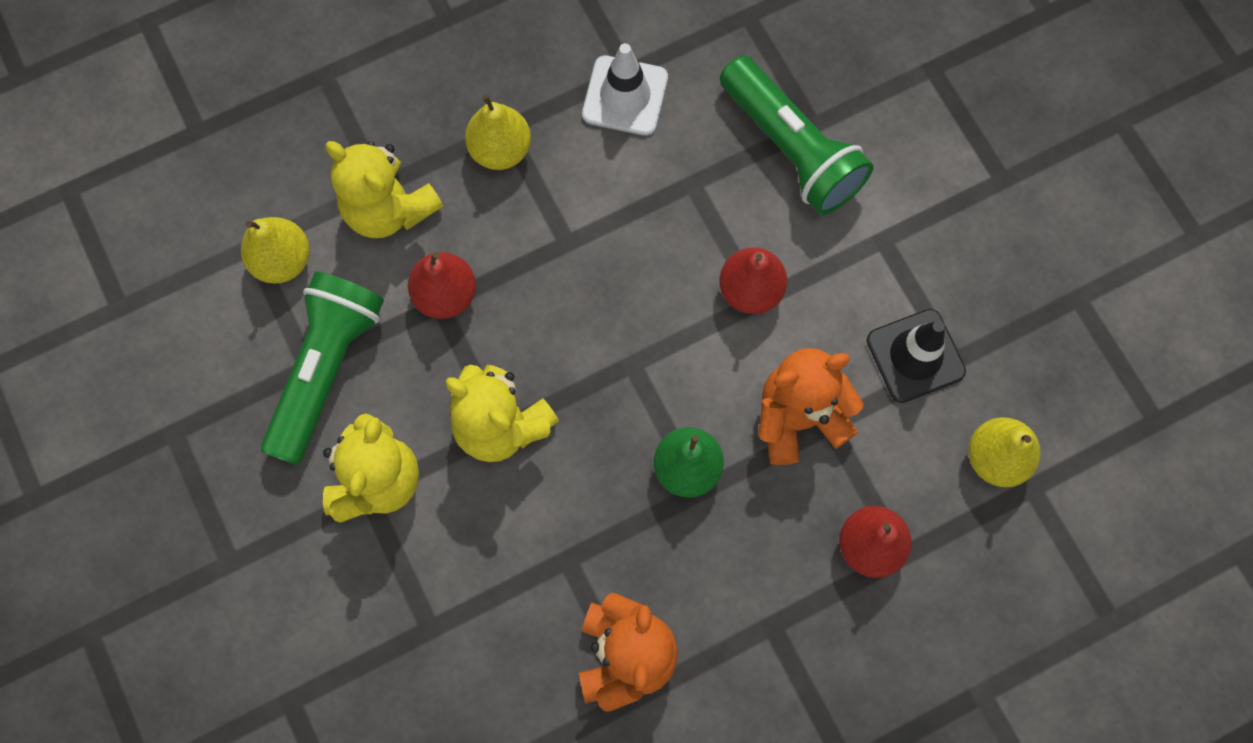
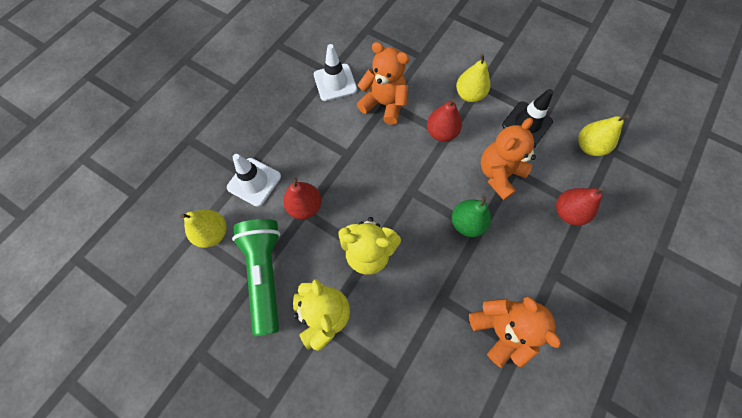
camera: 30 degrees left, 5 degrees down
yellow teddy bear [325,141,443,238] -> white traffic cone [227,154,281,207]
yellow pear [465,94,531,170] -> yellow pear moved to [456,54,490,102]
green flashlight [720,56,873,215] -> none
none -> orange teddy bear [357,42,409,125]

